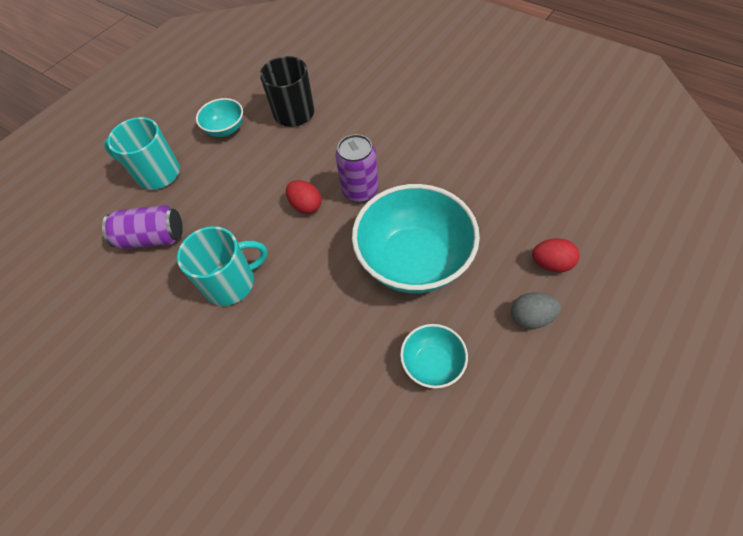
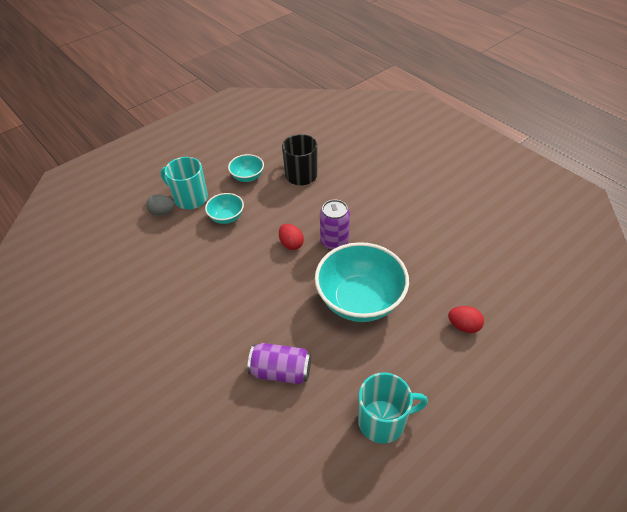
camera: 10 degrees right, 10 degrees down
purple can [102,205,183,249] -> purple can moved to [247,343,311,384]
turquoise mug [177,226,268,306] -> turquoise mug moved to [358,372,428,444]
turquoise bowl [400,324,468,388] -> turquoise bowl moved to [205,193,244,224]
grey egg [511,292,561,329] -> grey egg moved to [146,194,175,216]

